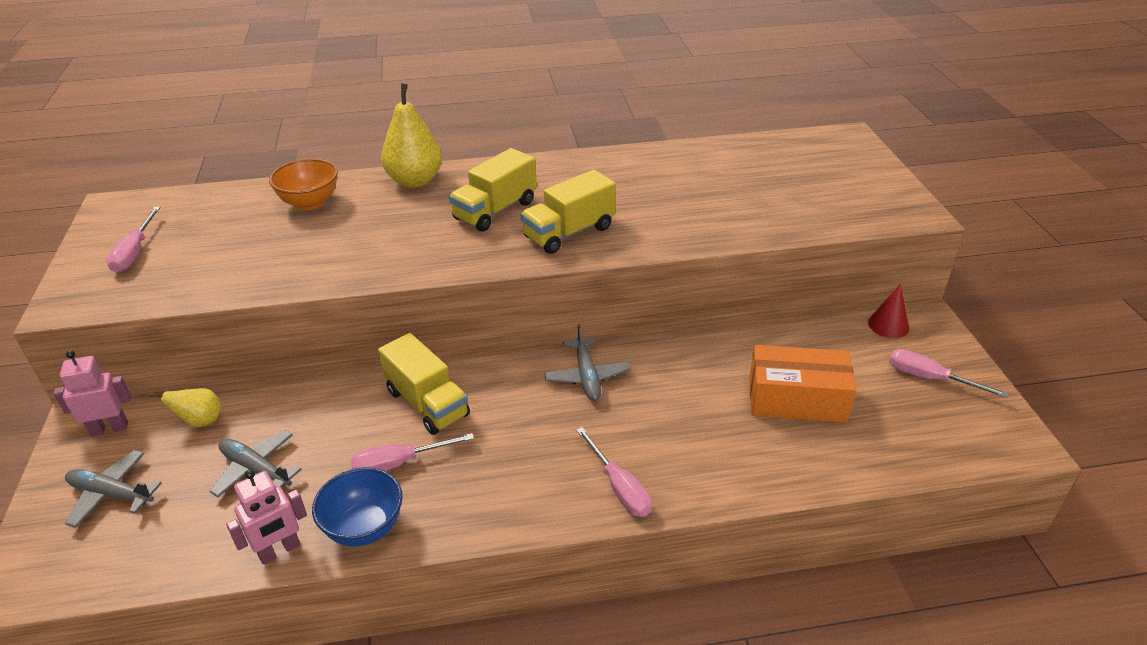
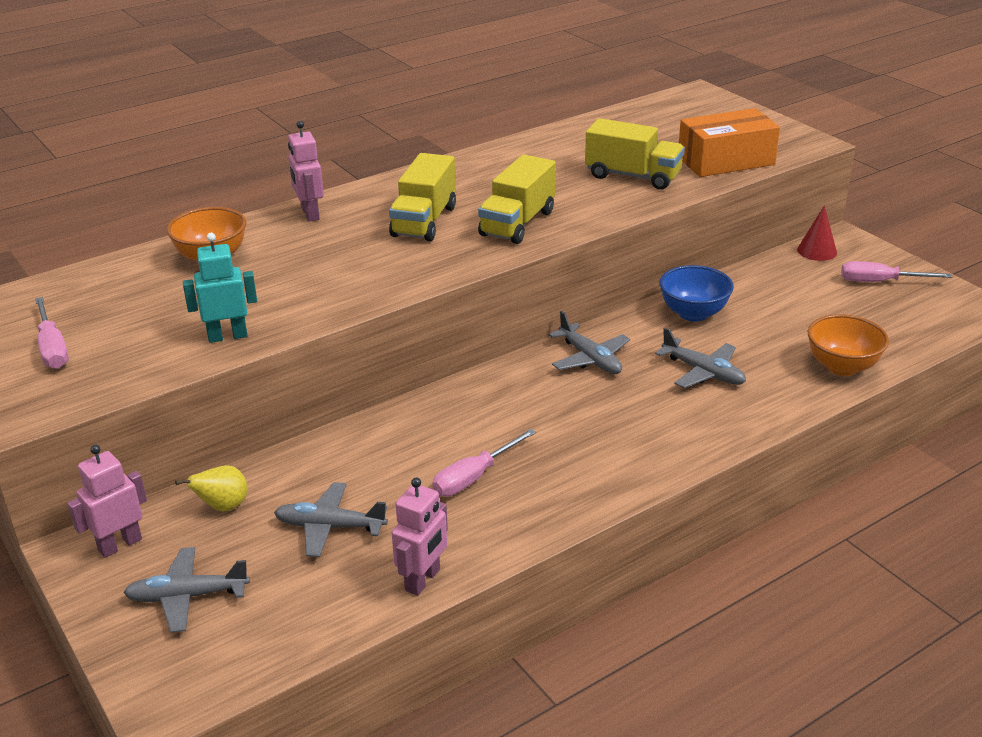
camera: 25 degrees left, 5 degrees down
blue bowl [312,467,403,547] -> blue bowl moved to [659,265,734,322]
yellow truck [378,333,470,435] -> yellow truck moved to [585,118,685,190]
yellow pear [381,83,443,188] -> pink robot [288,121,324,222]
pink screwdriver [576,427,652,517] -> none
orange box [749,345,856,423] -> orange box moved to [679,108,780,177]
none -> turquoise robot [183,233,257,343]
none -> grey plane [655,328,746,388]
none -> orange bowl [808,314,889,376]

